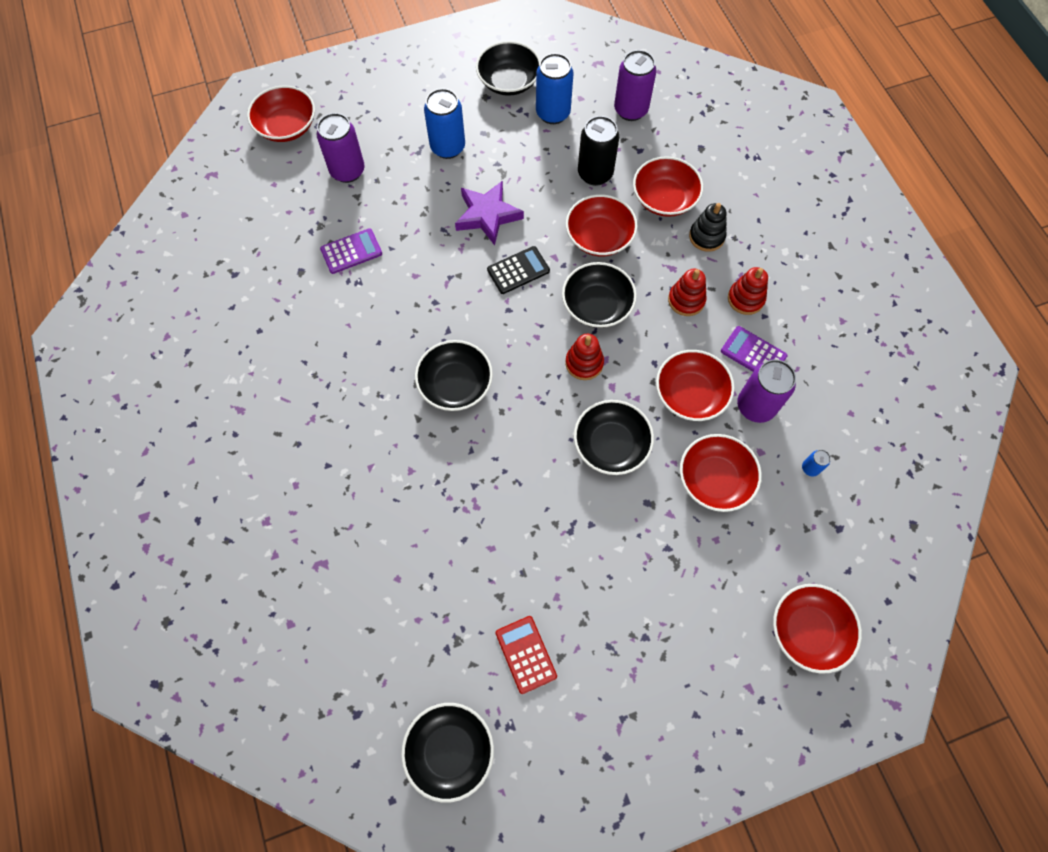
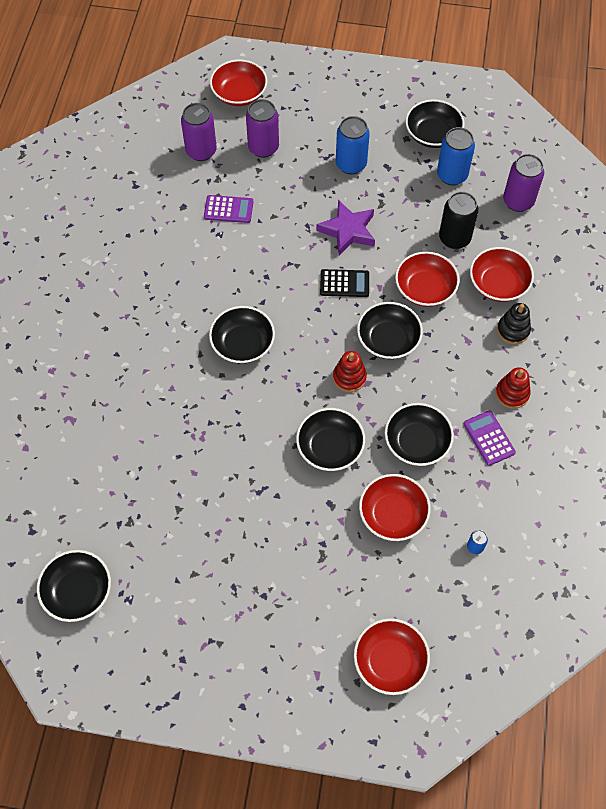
camera: 30 degrees right, 5 degrees down
red calculator [496,616,557,694] -> none
red bowl [656,350,735,421] -> black bowl [385,403,454,466]
red stacking toy [668,269,707,316] -> none
purple can [737,359,796,423] -> purple can moved to [181,103,217,161]

